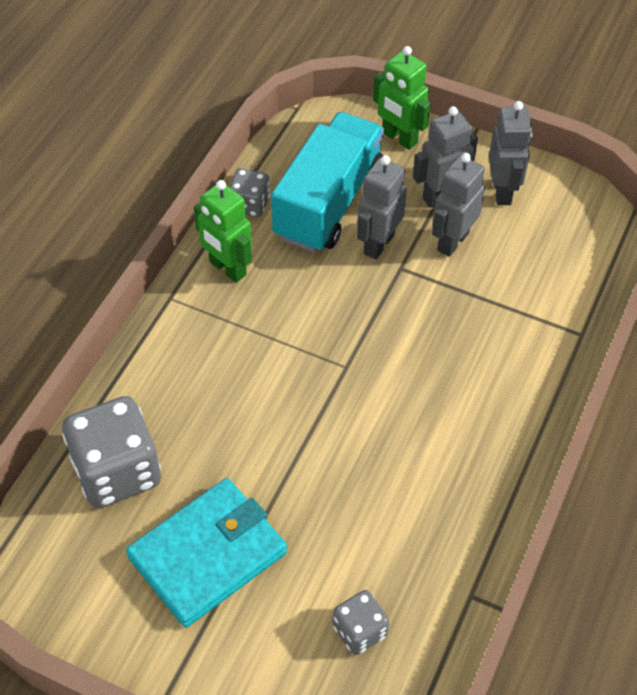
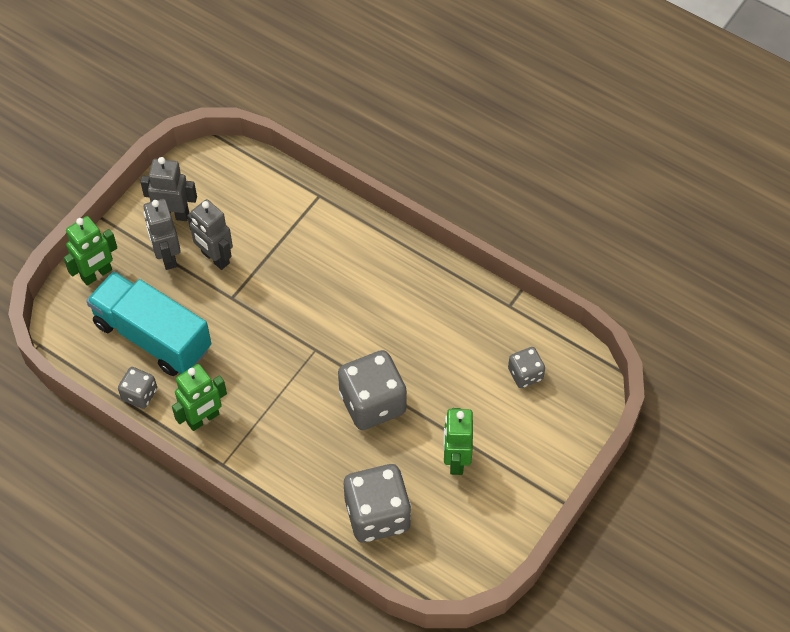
camera: 80 degrees left, 5 degrees up
turquoise wallet [126,478,287,628] -> green robot [443,408,473,475]
grey robot [357,155,407,259] -> none
none -> grey dice [338,350,407,430]

